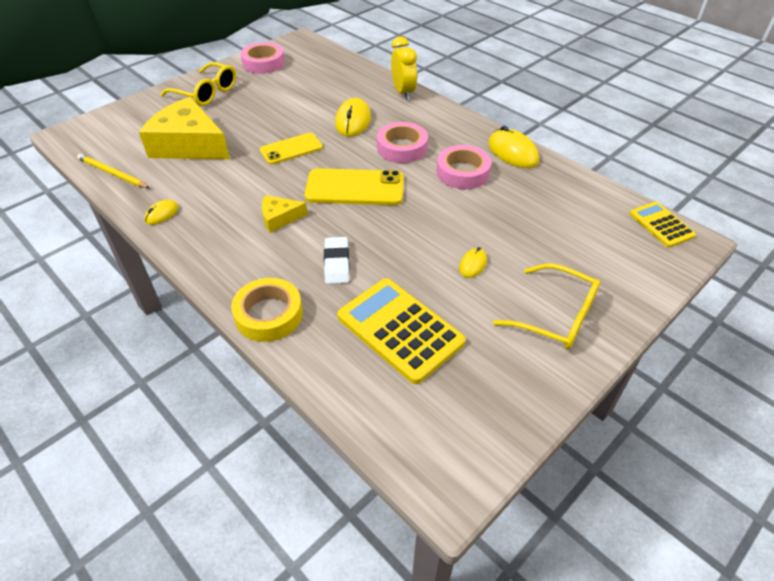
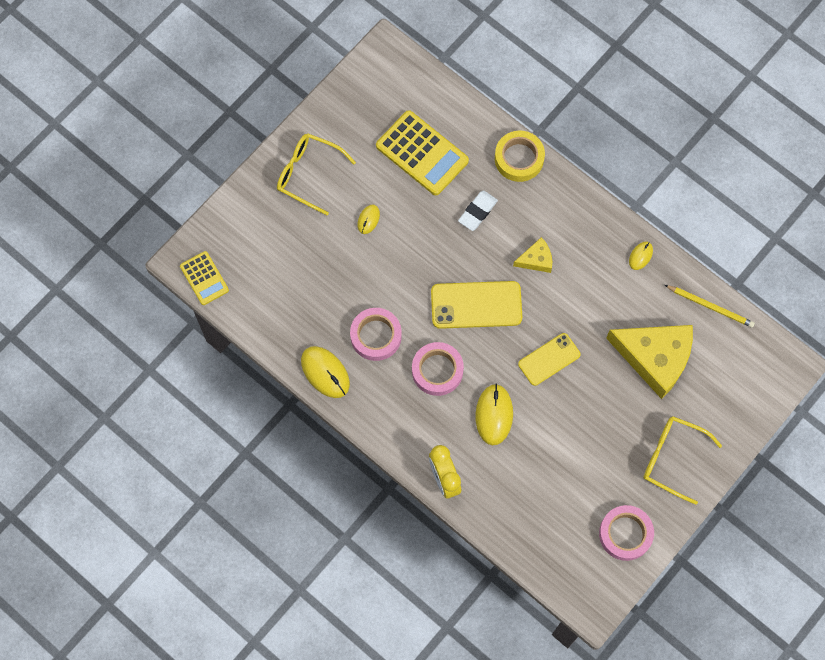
camera: 175 degrees right, 25 degrees up
white eraser [324,237,350,284] -> white eraser turned 45 degrees clockwise [458,191,498,231]

